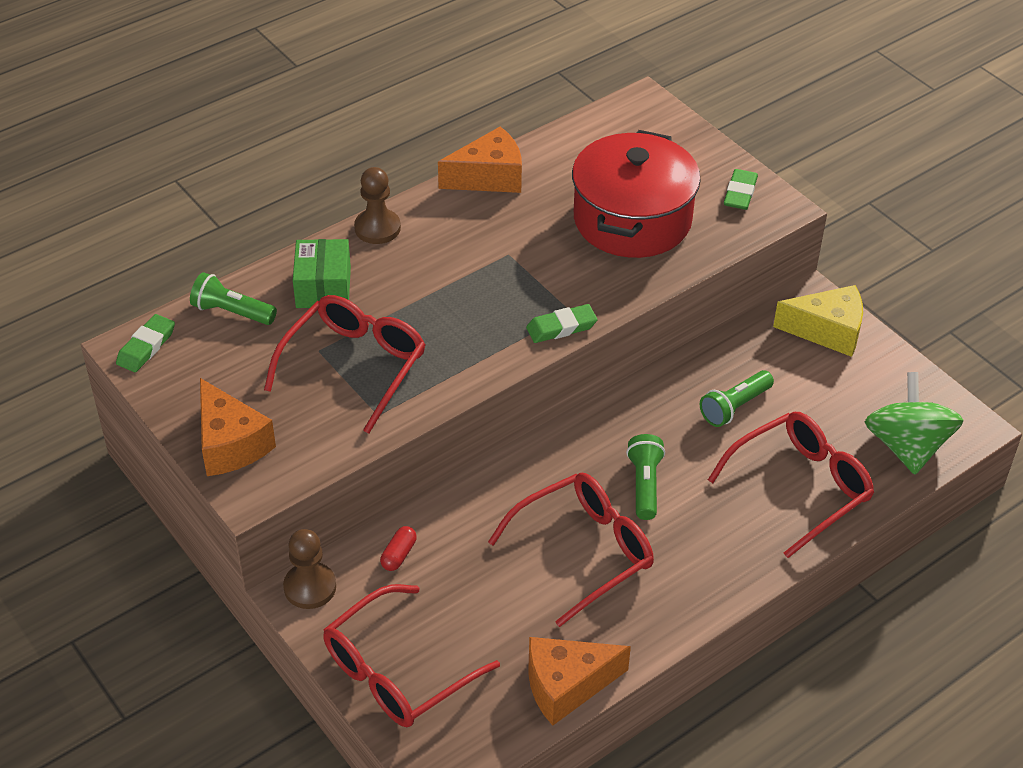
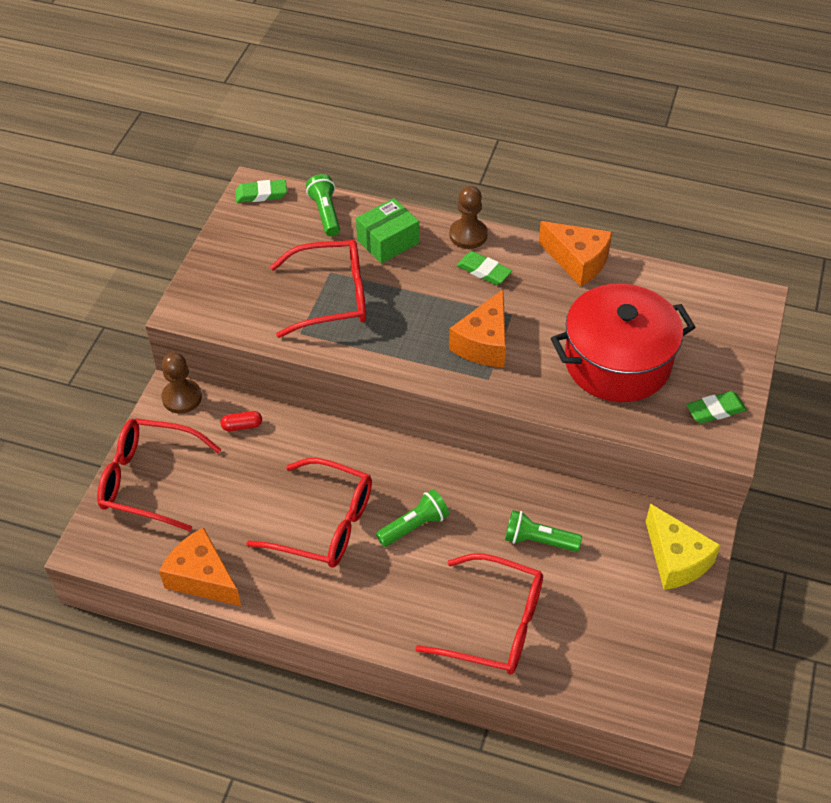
camera: 55 degrees right, 5 degrees up
orange cheese [200,378,276,476] -> orange cheese moved to [449,290,506,367]
green eraser [526,304,597,343] -> green eraser moved to [457,251,512,285]
green spinning top [865,372,964,475] -> none

